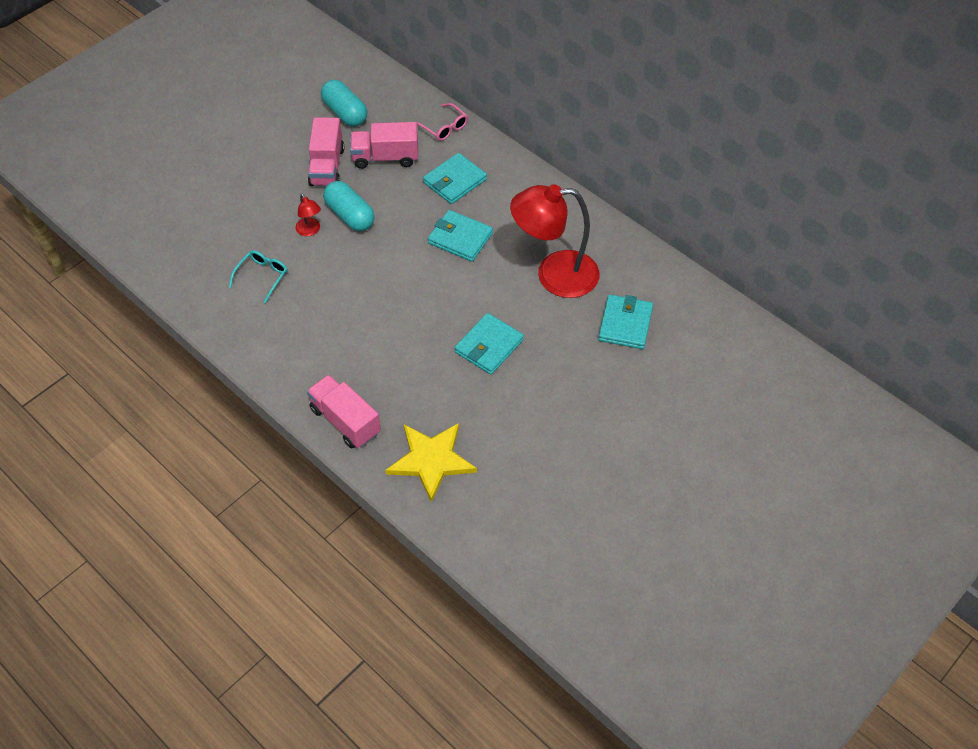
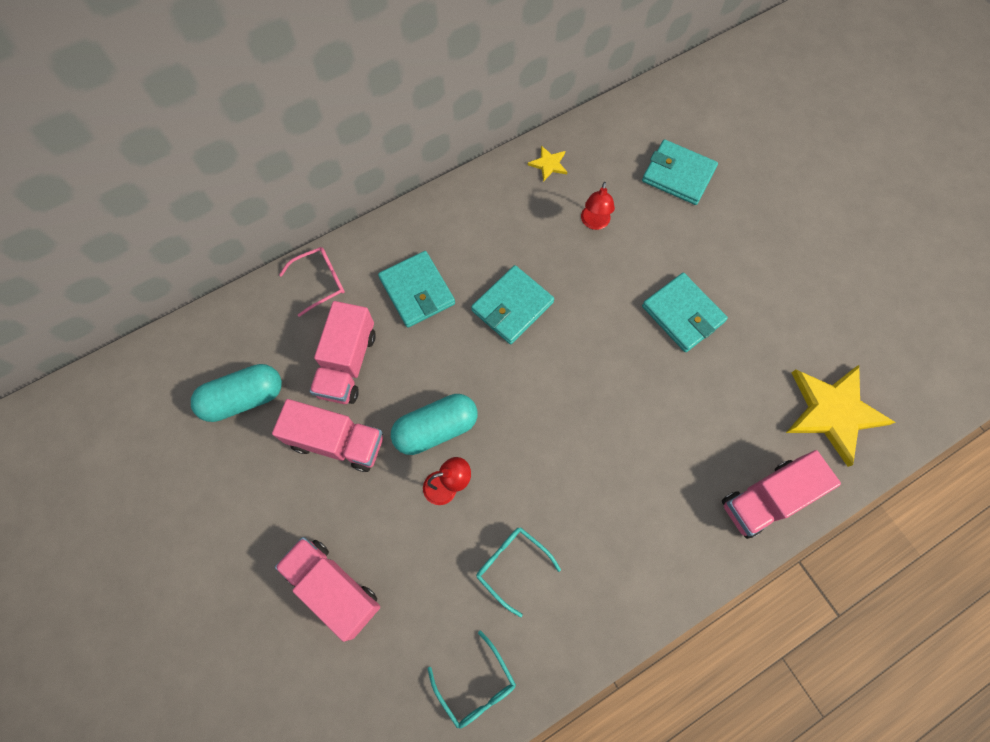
camera: 75 degrees left, 15 degrees up
red lamp [510,184,600,298] -> red lamp [581,182,615,230], size x0.41
none -> pink truck [275,537,380,642]
none -> turquoise glasses [428,631,516,729]
none -> yellow star [528,146,567,181]

